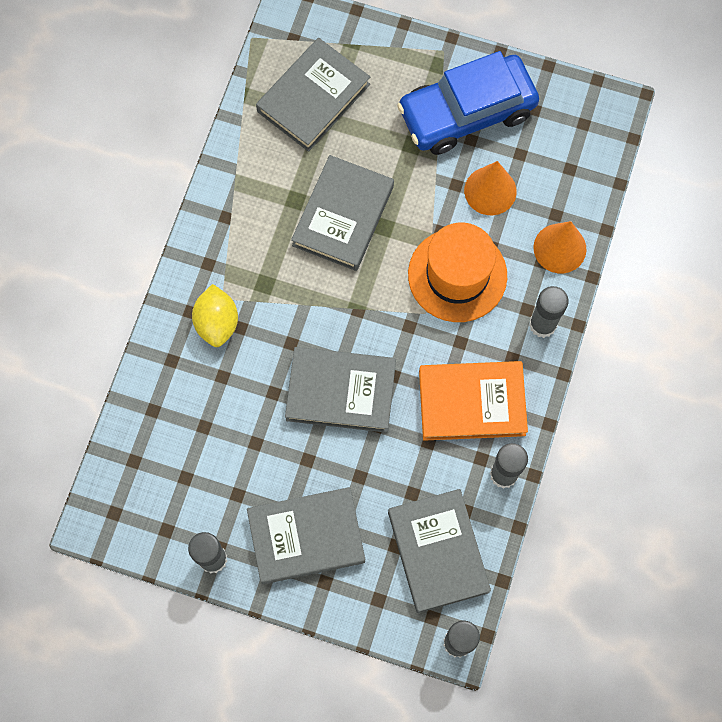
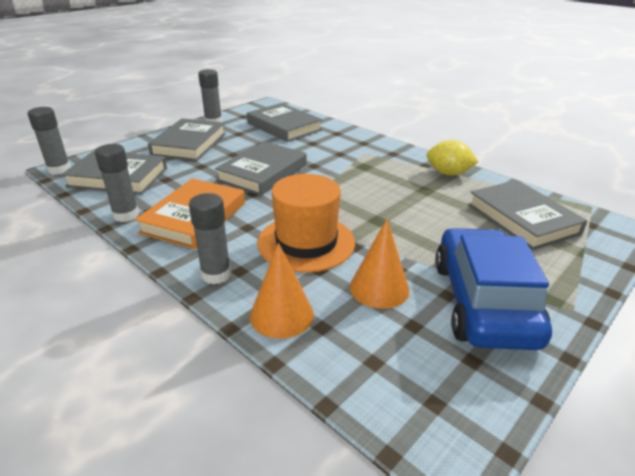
camera: 115 degrees right, 40 degrees down
yellow lemon [192,284,238,347] -> yellow lemon moved to [426,140,478,176]
grey book [291,155,394,271] -> grey book moved to [247,103,322,142]

